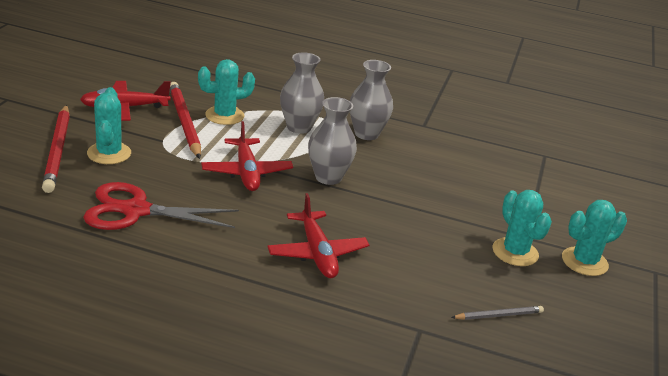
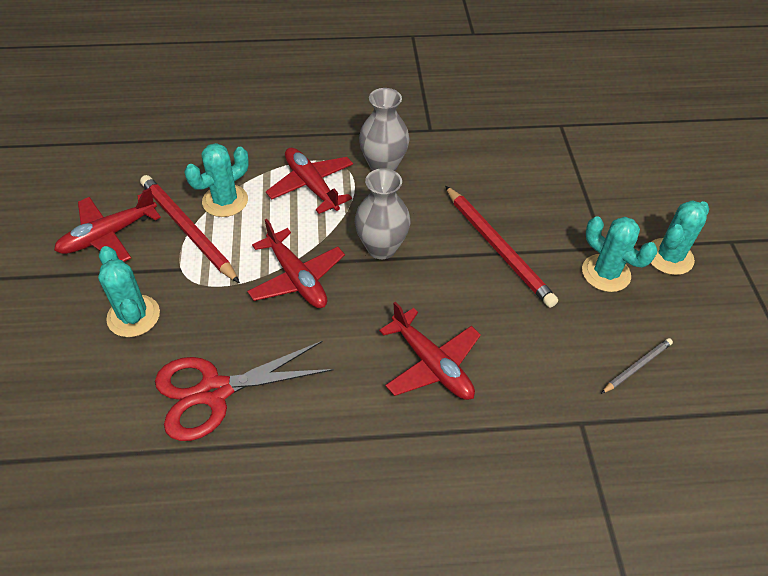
camera: 20 degrees left, 20 degrees up
red pencil [42,105,70,193] -> red pencil moved to [445,186,558,308]
grey vase [280,52,324,134] -> red plane [266,148,353,214]

